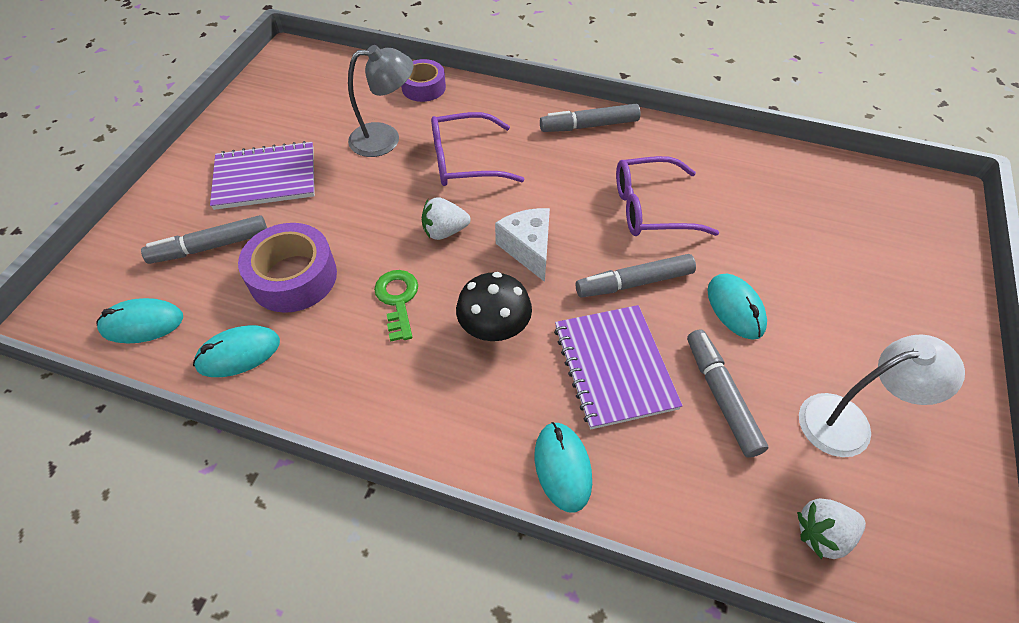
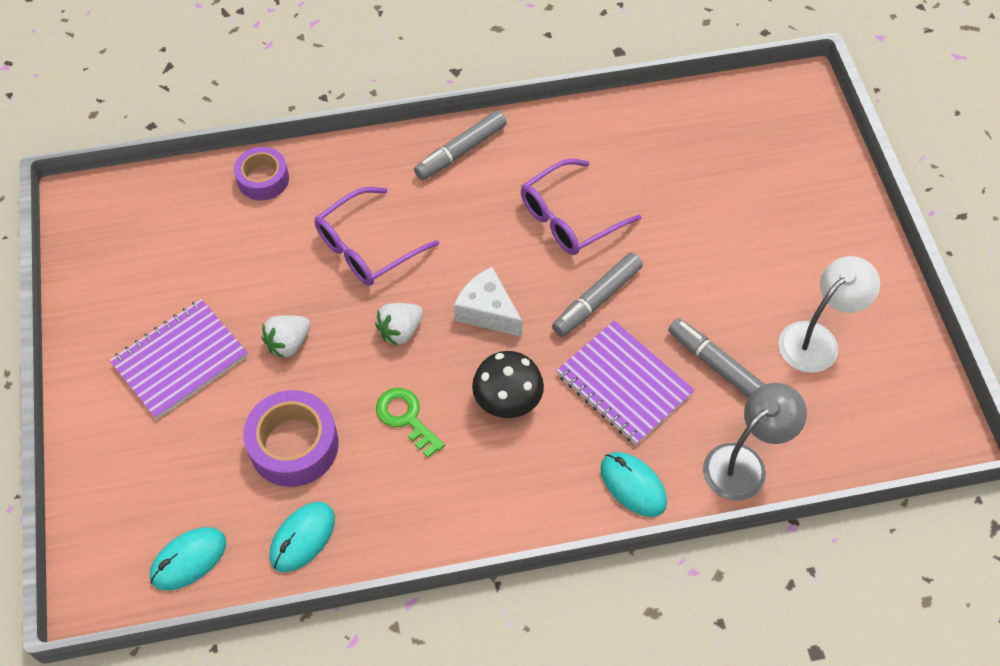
camera: 30 degrees left, 5 degrees up
grey marker [141,215,267,264] -> none
grey lamp [348,45,414,157] -> grey lamp moved to [703,383,807,501]
turquoise mouse [707,273,767,340] -> none
white strawberry [797,498,866,559] -> white strawberry moved to [262,315,310,359]

